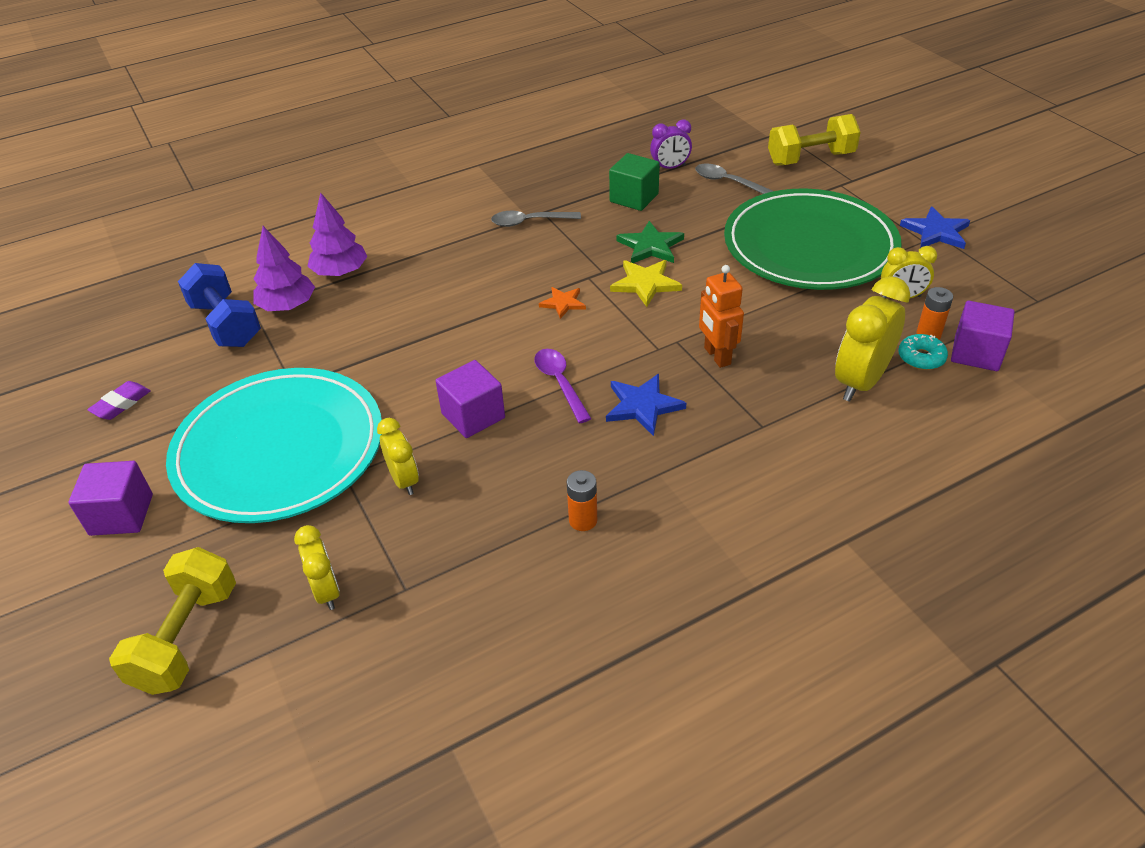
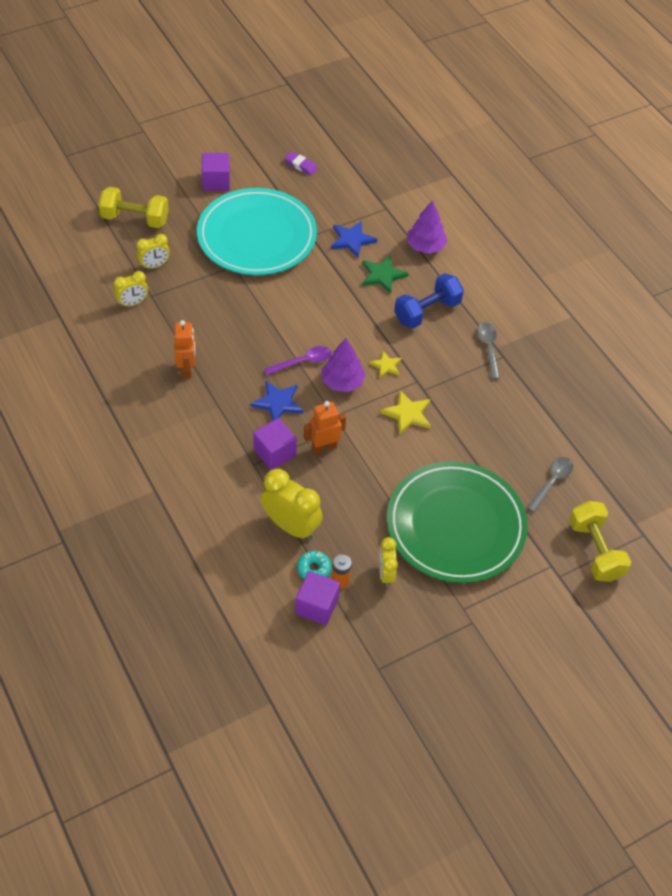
camera: 85 degrees right, 10 degrees up
blue dumbbell [178,263,261,347] -> blue dumbbell moved to [394,273,464,329]
purple tree [253,226,315,311] -> purple tree moved to [322,338,366,392]
yellow clock [377,418,419,495] -> yellow clock moved to [114,271,148,308]
purple cube [436,360,505,438] -> purple cube moved to [253,418,297,470]
orange star [539,287,586,319] -> yellow star [369,351,402,378]
orange battery [567,470,597,531] -> orange robot [174,320,195,378]
green cube [609,153,660,211] -> none
green star [617,221,684,263] -> green star moved to [362,255,409,294]
purple clock [650,120,692,169] -> none
blue star [900,207,970,249] -> blue star moved to [331,221,377,257]

